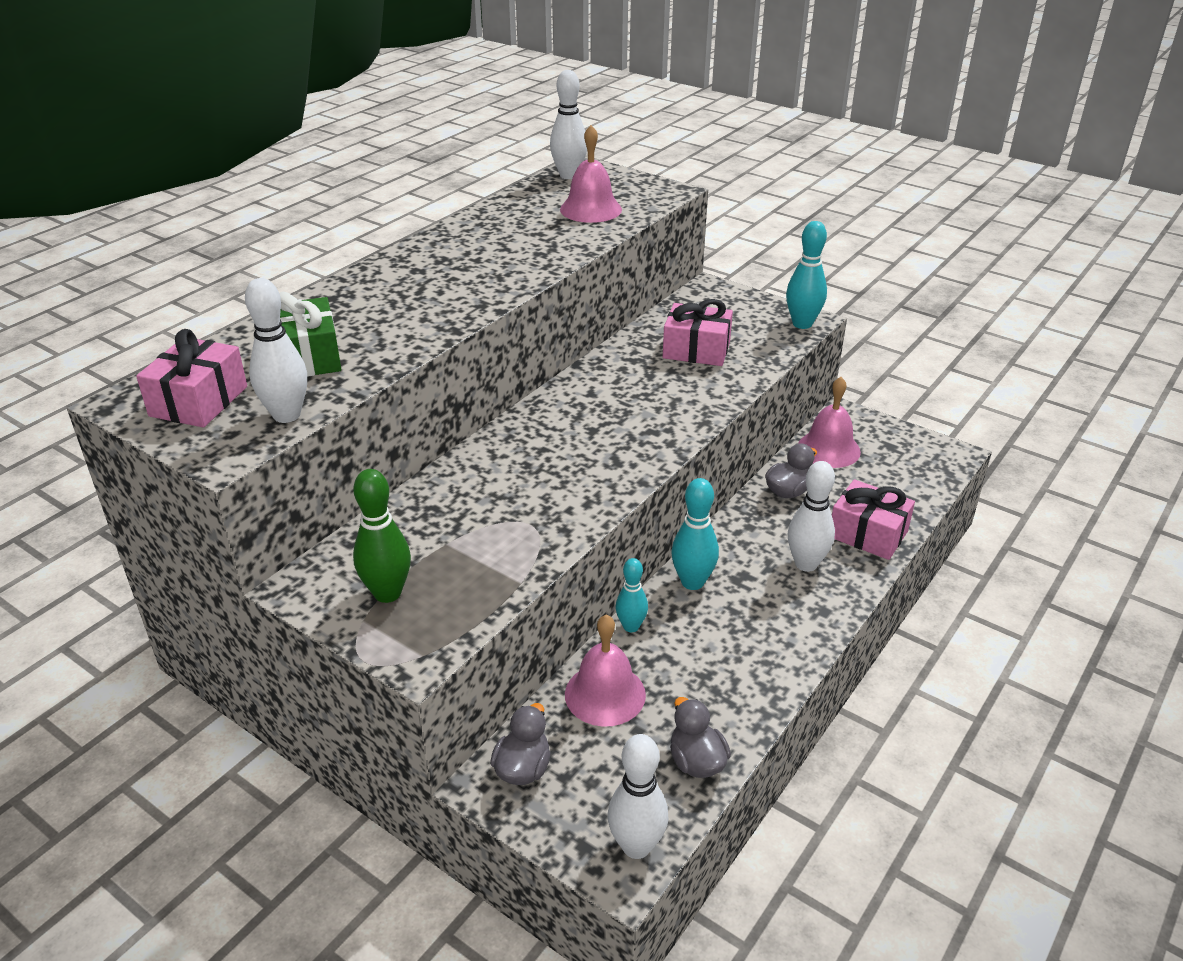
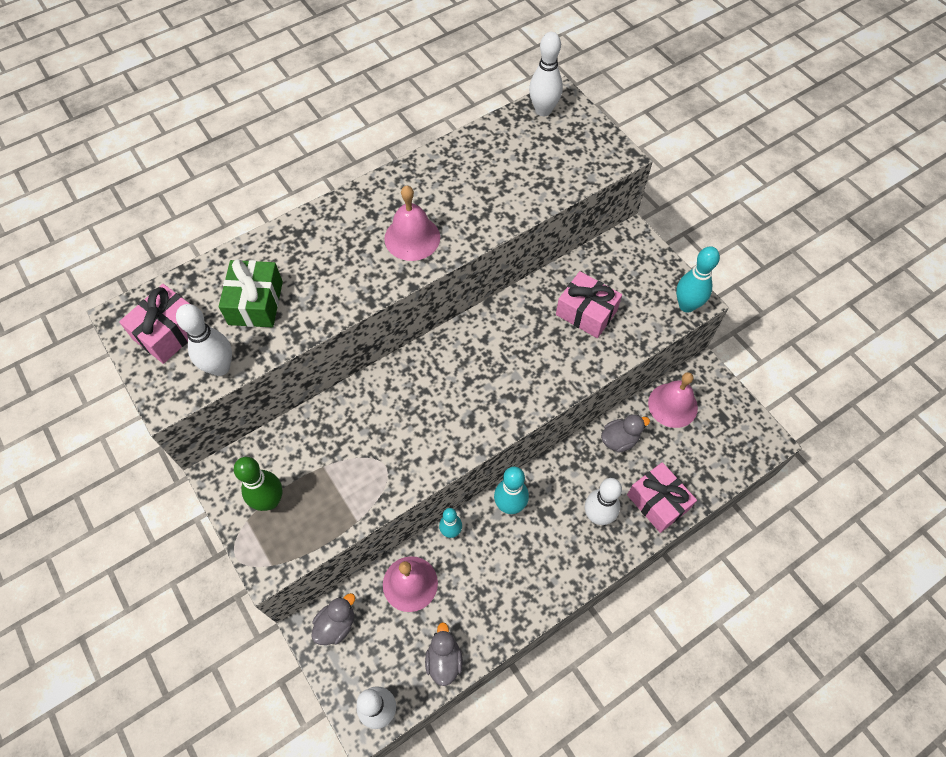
camera: 20 degrees right, 25 degrees up
pink bell [560,125,622,223] -> pink bell moved to [384,185,440,261]

